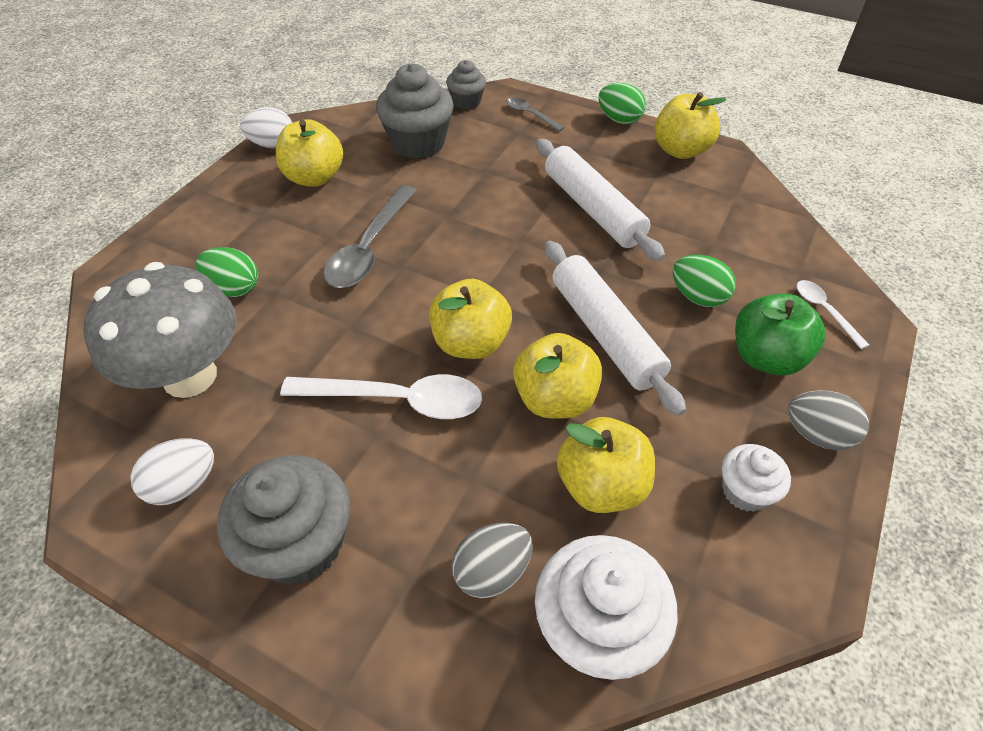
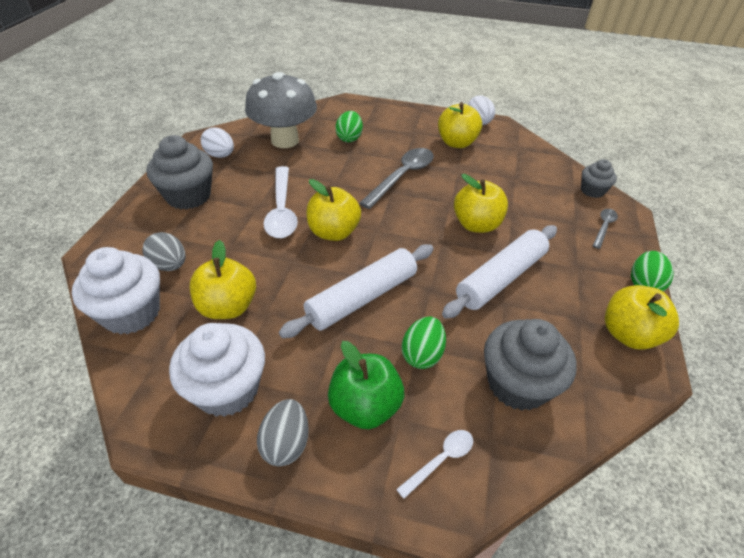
camera: 75 degrees right, 5 degrees down
grey spoon [323,185,417,288] -> grey spoon turned 120 degrees clockwise [359,148,434,209]
grey cupcake [376,63,454,159] -> grey cupcake moved to [484,319,577,411]
yellow apple [513,333,602,419] -> yellow apple moved to [454,174,508,233]
white cupcake [722,444,791,512] -> white cupcake [169,323,265,417], size x1.78

